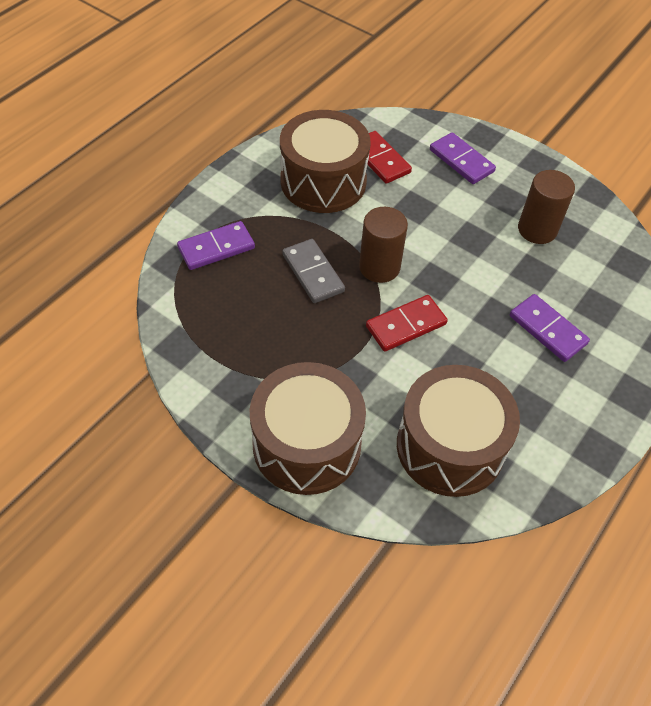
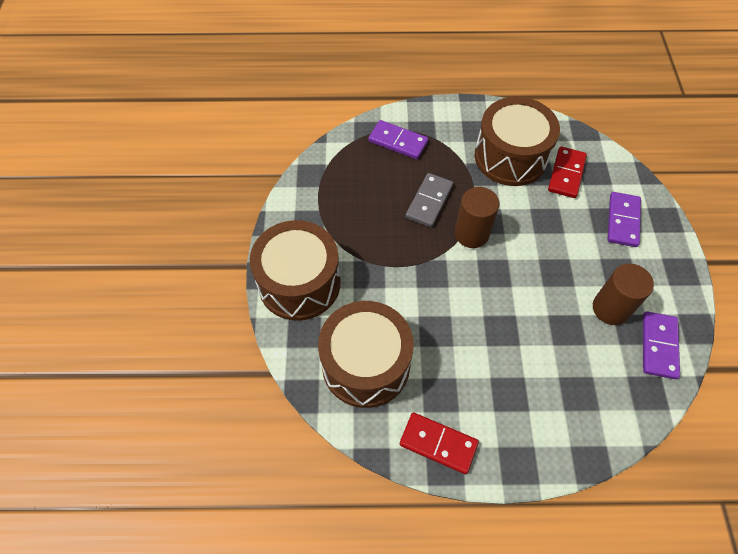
camera: 55 degrees right, 5 degrees up
red domino [366,295,448,352] -> red domino moved to [400,412,479,474]
purple domino [510,294,590,362] -> purple domino moved to [643,311,680,379]

